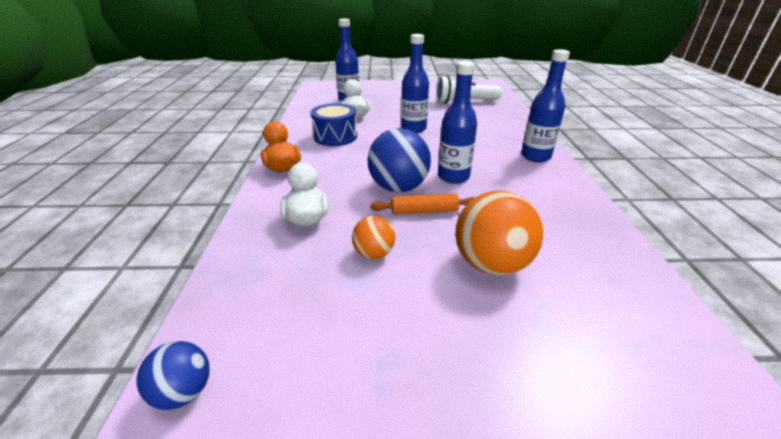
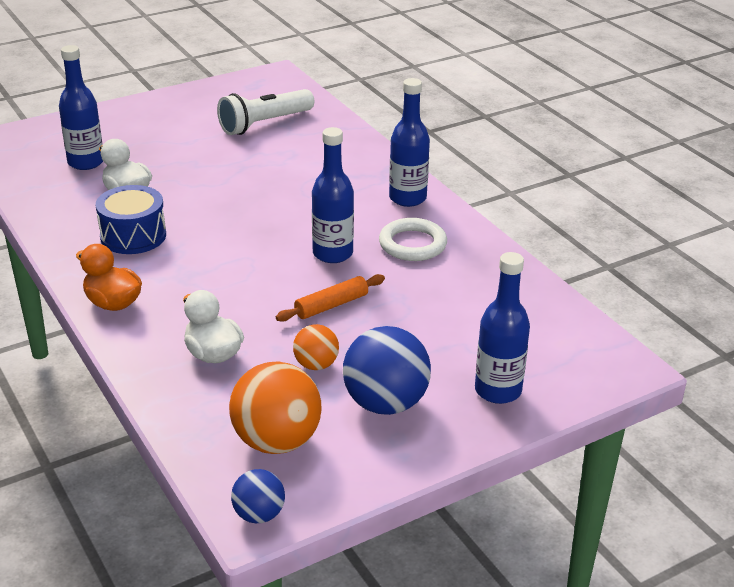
camera: 30 degrees left, 0 degrees up
blue ball [367,128,431,192] -> blue ball moved to [343,326,431,415]
blue bottle [401,34,429,133] -> blue bottle moved to [475,252,530,404]
orange ball [455,191,543,275] -> orange ball moved to [229,361,321,454]
none -> white ring [379,218,447,261]

